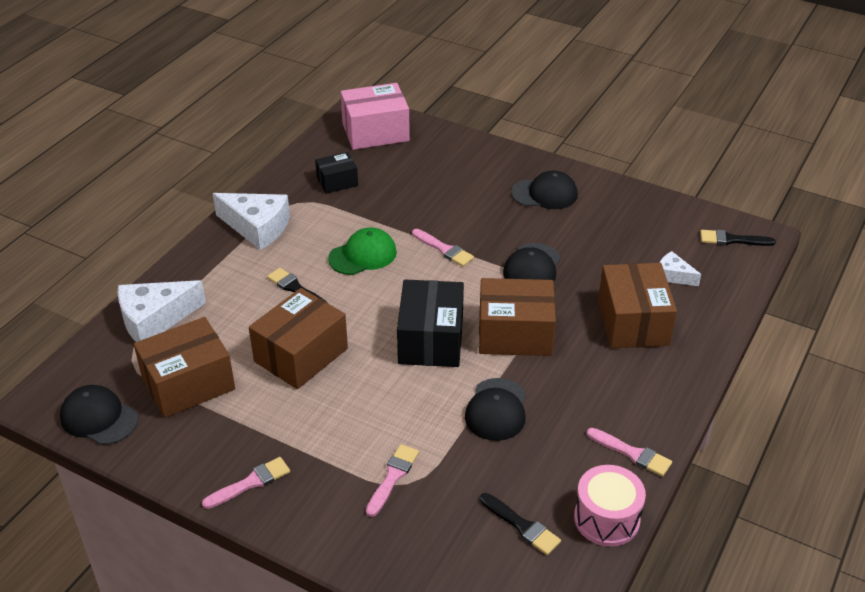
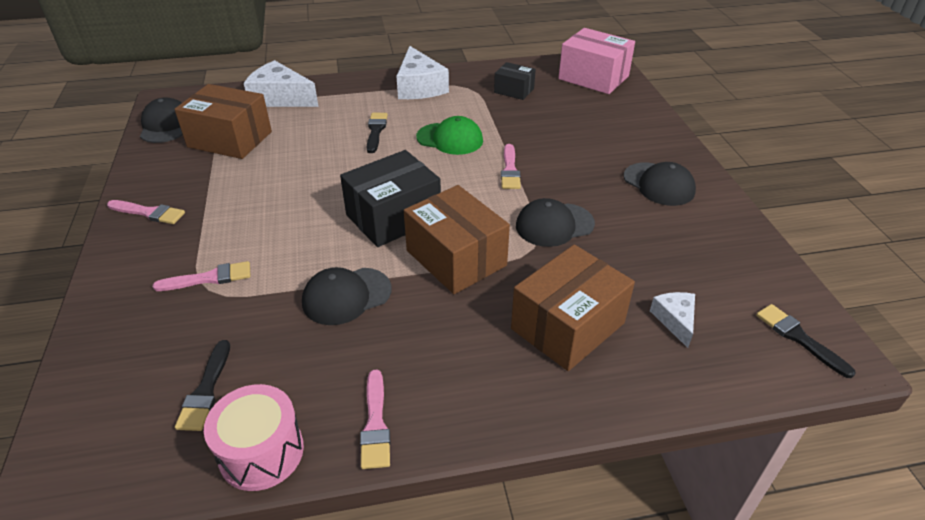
camera: 50 degrees right, 0 degrees up
brown box [249,288,348,389] -> none

